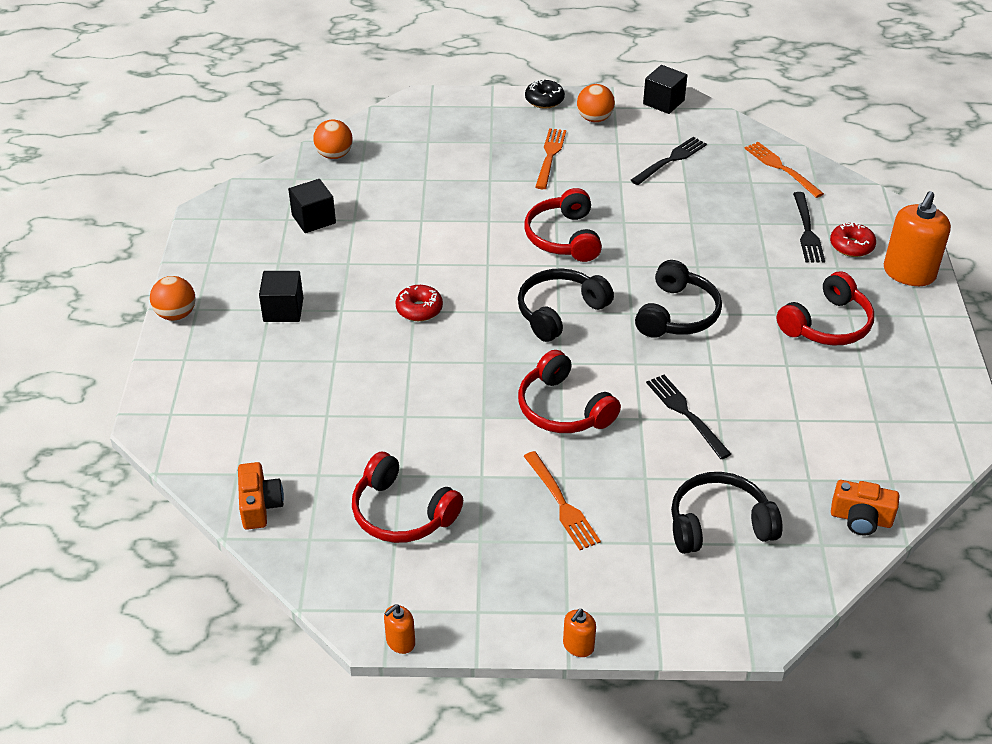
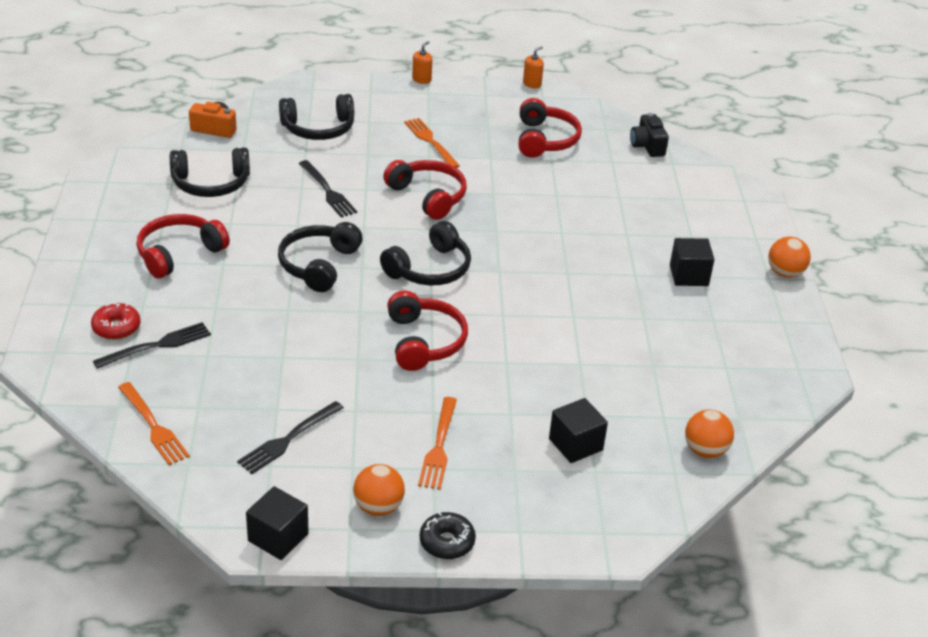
camera: 175 degrees right, 5 degrees down
orange camera [238,462,284,530] -> black camera [630,113,669,157]
black cube [288,179,336,233] -> black cube moved to [549,398,608,463]
red headphones [352,452,463,543] -> red headphones turned 60 degrees clockwise [519,98,582,158]
red donut [395,285,443,321] -> none
black fork [793,192,825,262] -> black fork turned 60 degrees clockwise [93,322,211,369]
orange soap dispenser [884,191,951,286] -> none
none -> black headphones [170,148,250,197]

